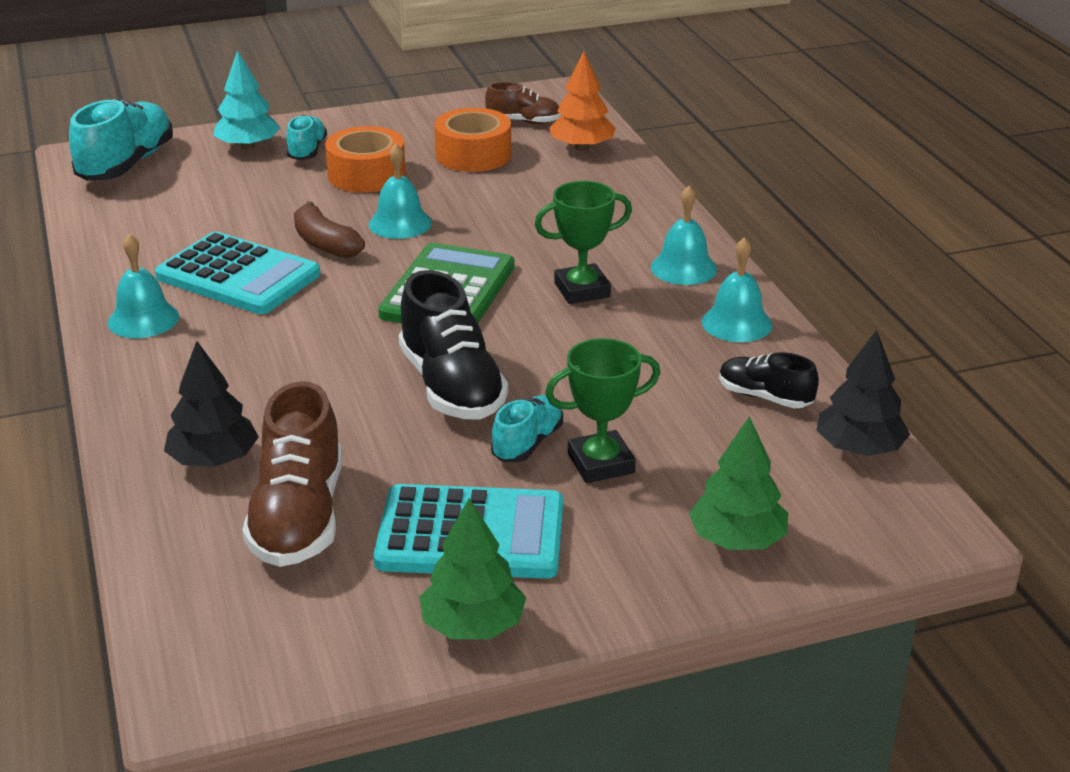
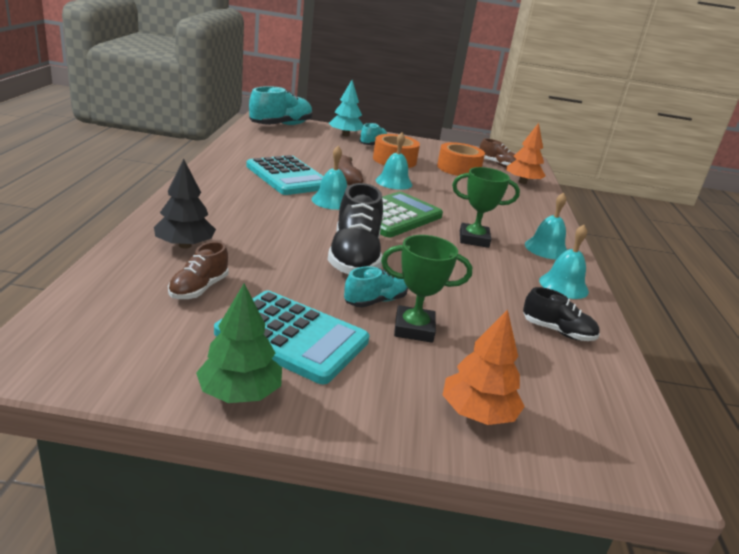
camera: 20 degrees right, 5 degrees down
turquoise bell [108,234,179,338] -> turquoise bell moved to [311,146,347,210]
brown shoe [242,381,342,567] -> brown shoe [168,241,228,299], size x0.56
green tree [689,416,788,550] -> orange tree [443,309,525,425]
black shoe [719,352,819,408] -> black shoe turned 150 degrees clockwise [523,287,600,341]
black tree [816,330,910,456] -> none

